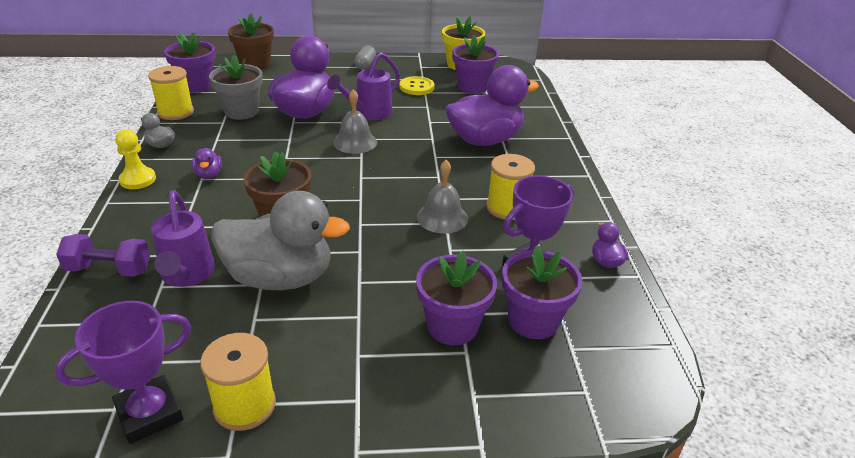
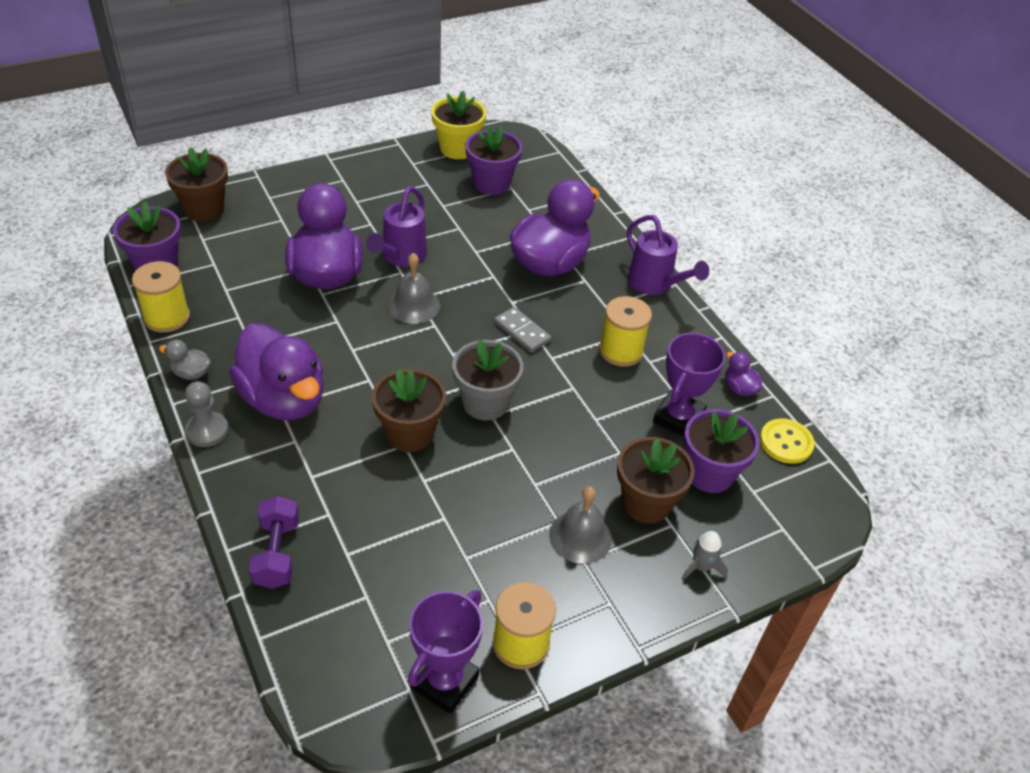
camera: 25 degrees left, 10 degrees up
purple dumbbell [56,234,150,277] -> purple dumbbell turned 75 degrees counterclockwise [249,496,299,589]
yellow pawn [115,129,156,189] -> grey pawn [185,381,229,447]
purple watering can [151,190,215,287] -> purple watering can moved to [627,215,709,295]
purple duck [192,148,222,179] -> purple duck [229,323,324,420], size x2.46
grey flower pot [209,55,263,120] -> grey flower pot moved to [452,340,523,421]
grey duck [211,191,350,290] -> none
grey capsule [354,45,376,70] -> none
yellow button [400,76,434,95] -> yellow button moved to [760,418,814,464]
purple flower pot [416,251,497,345] -> brown flower pot [617,437,695,524]
grey bell [417,160,468,234] -> grey bell moved to [549,486,612,564]
none -> grey domino [494,307,551,353]
none -> grey rocket [682,531,728,580]

